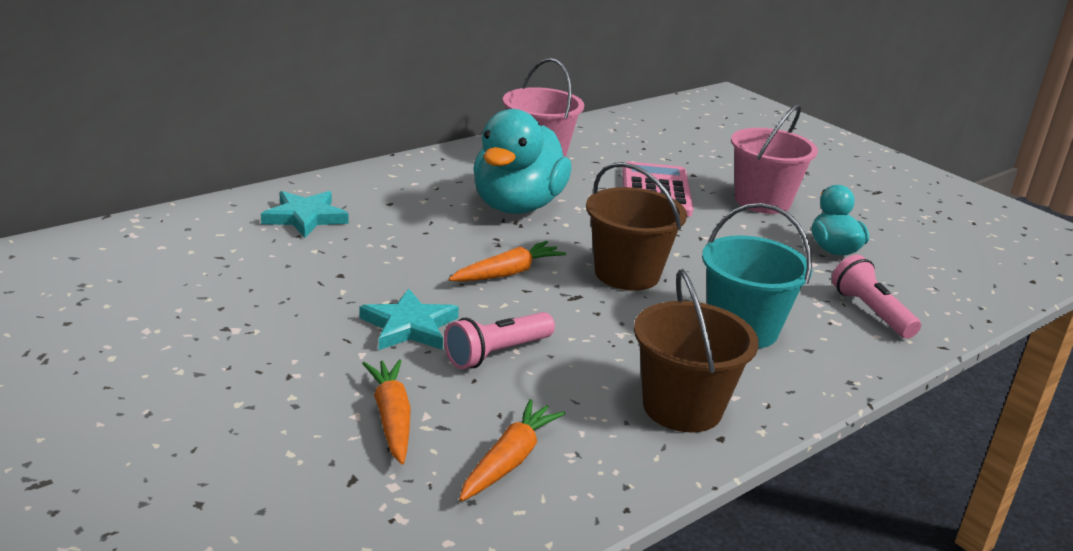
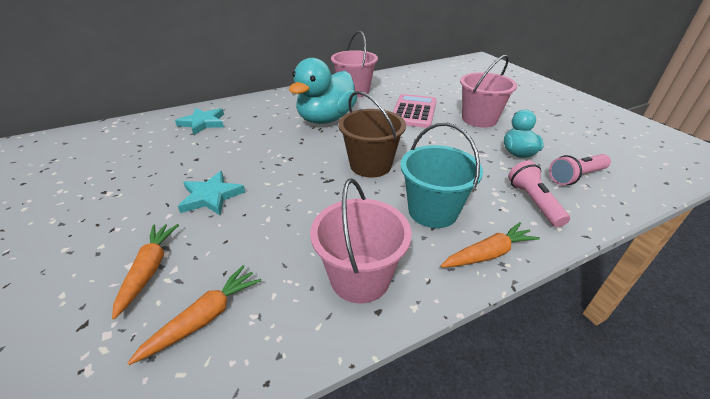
camera: 15 degrees right, 10 degrees up
pink flashlight [444,312,555,369] -> pink flashlight moved to [549,154,611,185]
orange carrot [449,241,566,282] -> orange carrot moved to [441,222,540,268]
brown bucket [634,269,759,433] -> pink bucket [310,178,412,303]

